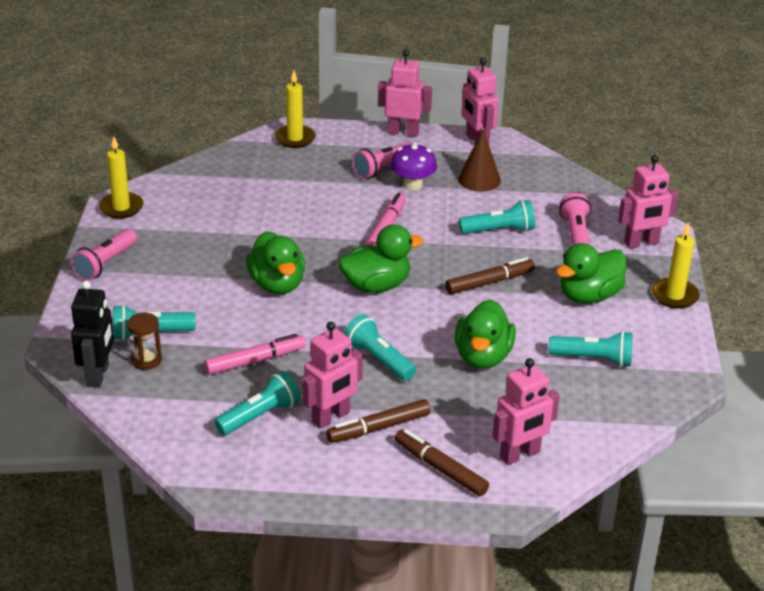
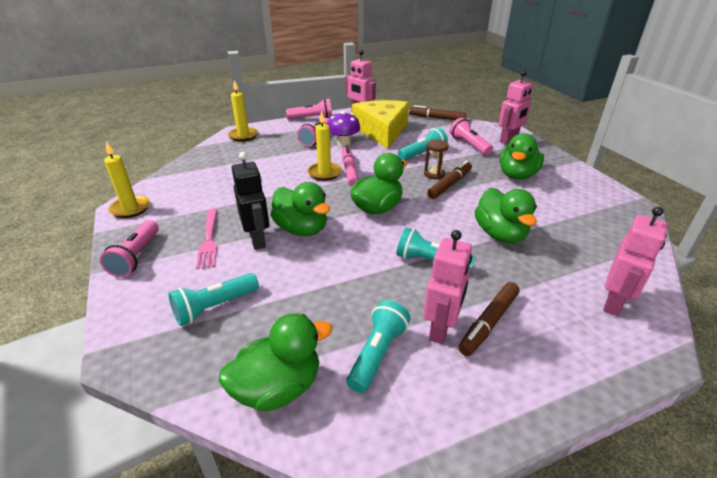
camera: 25 degrees left, 0 degrees up
black robot [71,281,114,388] -> black robot moved to [232,152,269,250]
brown hourglass [127,313,162,370] -> brown hourglass moved to [424,139,449,179]
pink marker [204,334,305,375] -> none
pink robot [378,50,432,137] -> pink flashlight [286,99,332,120]
brown marker [395,429,489,496] -> brown marker moved to [409,105,466,120]
brown cone [458,129,501,192] -> yellow cheese [352,100,409,149]
turquoise flashlight [549,331,632,367] -> none
yellow candle [652,222,700,309] -> yellow candle moved to [307,111,342,181]
none -> pink fork [196,208,218,269]
none -> green duck [219,314,333,412]

